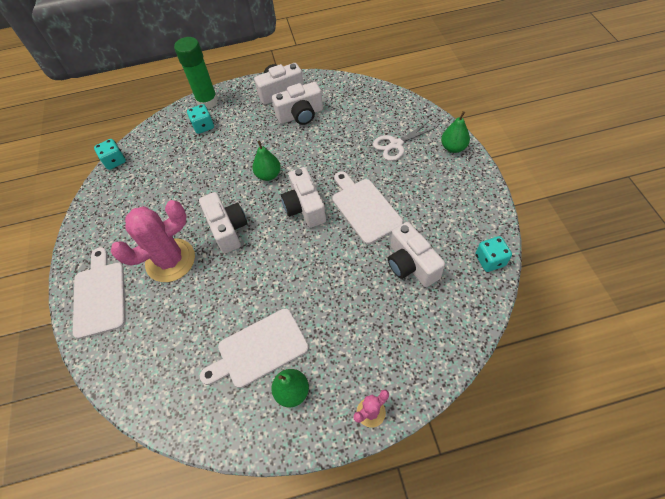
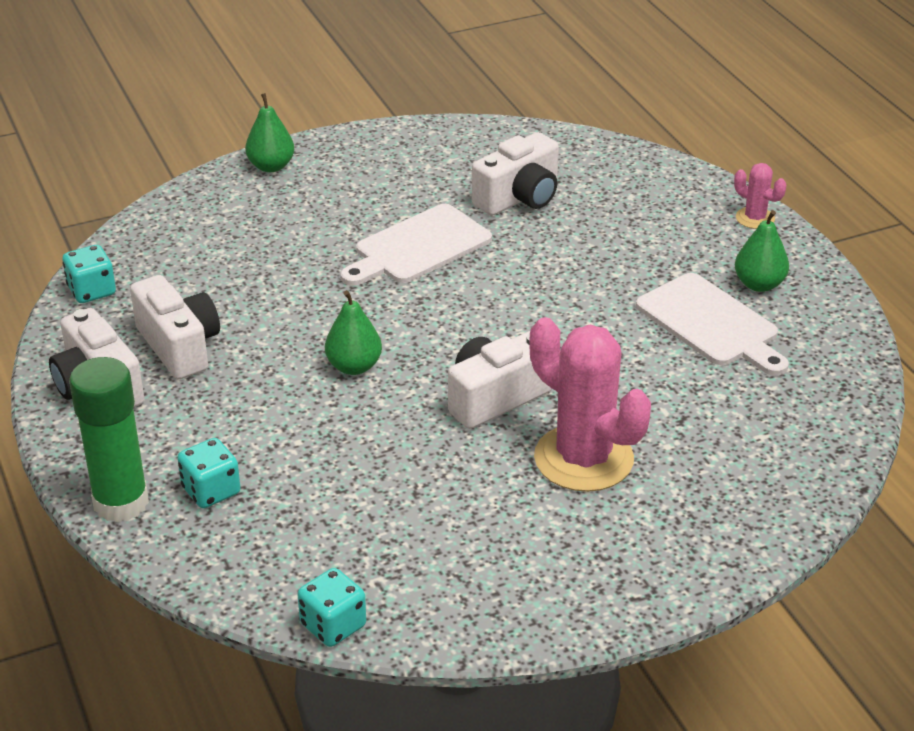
camera: 105 degrees left, 20 degrees down
white cutting board [73,247,125,339] -> none
white camera [281,167,326,228] -> none
white scissors [373,121,437,161] -> none
turquoise dice [475,236,512,272] -> turquoise dice moved to [62,245,116,303]

